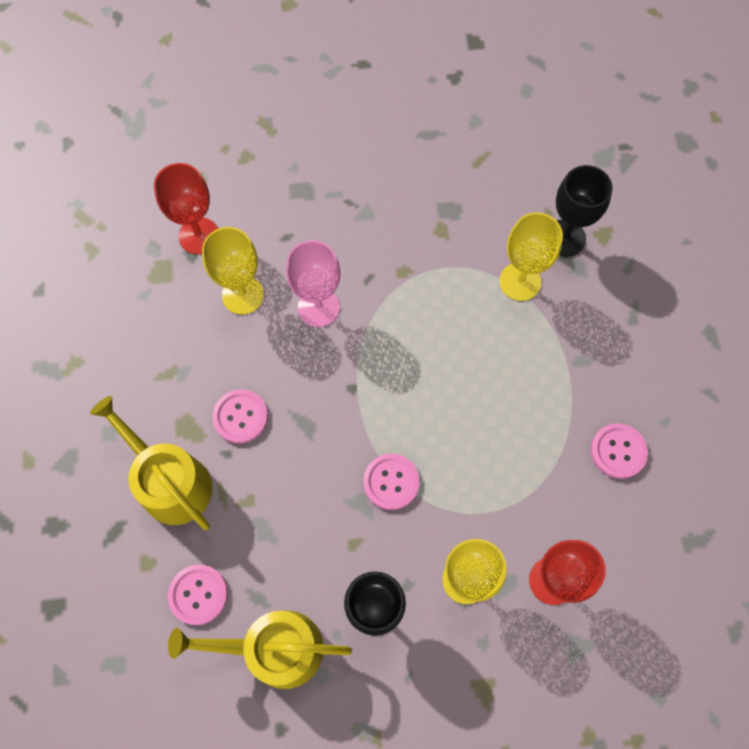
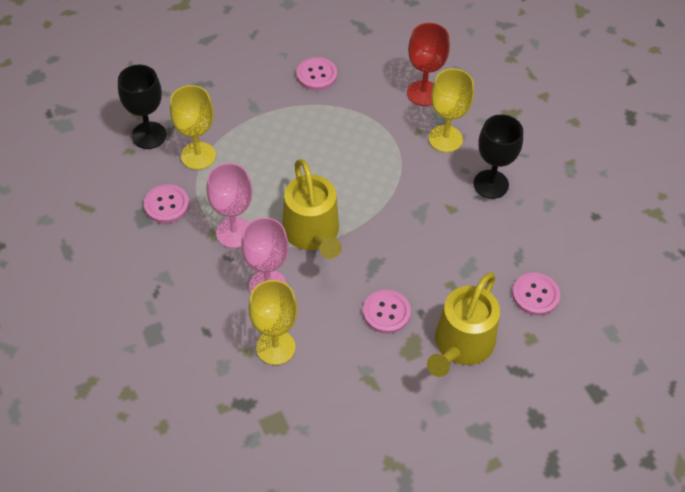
camera: 110 degrees left, 15 degrees down
red goblet [154,163,218,254] -> none
yellow watering can [168,611,352,689] -> yellow watering can moved to [282,159,342,259]
pink button [364,454,420,510] -> pink button moved to [144,184,189,223]
none -> pink goblet [206,163,252,248]

